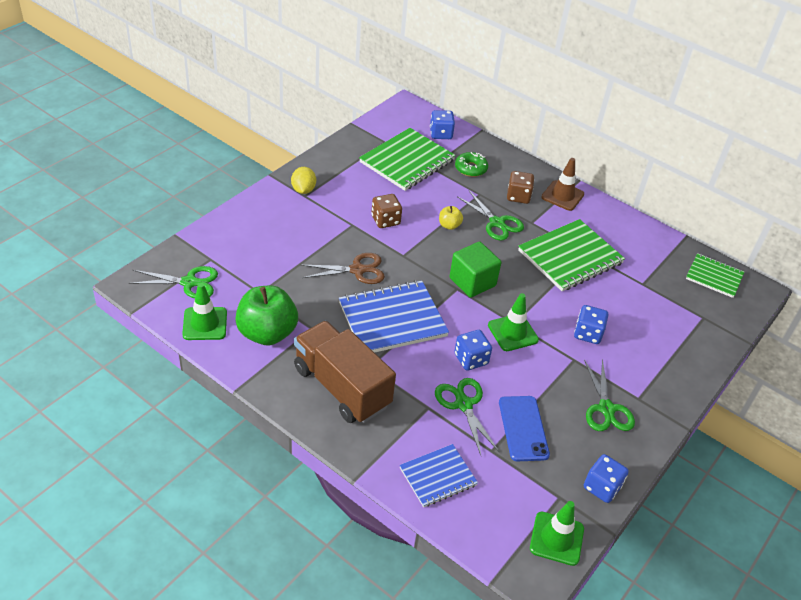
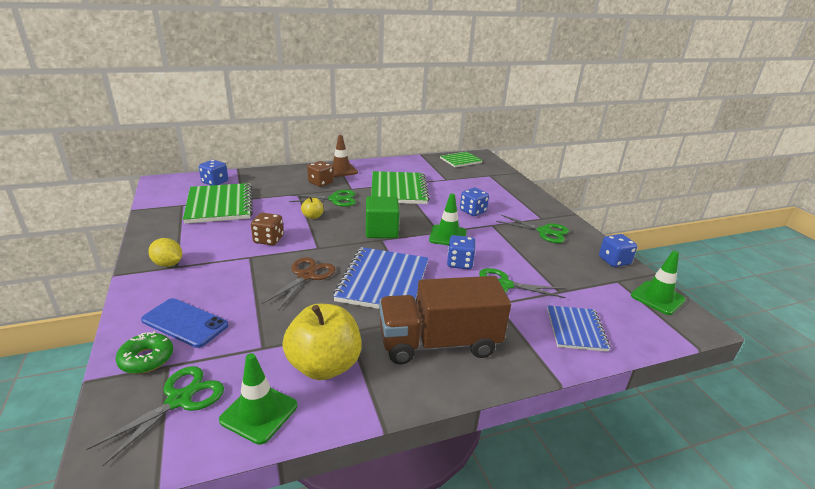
camera: 55 degrees left, 15 degrees down
green apple [235,286,298,345] -> yellow apple [282,304,362,380]
green donut [455,152,488,177] -> green donut moved to [116,331,173,374]
blue phone [499,396,550,462] -> blue phone moved to [141,298,228,348]

